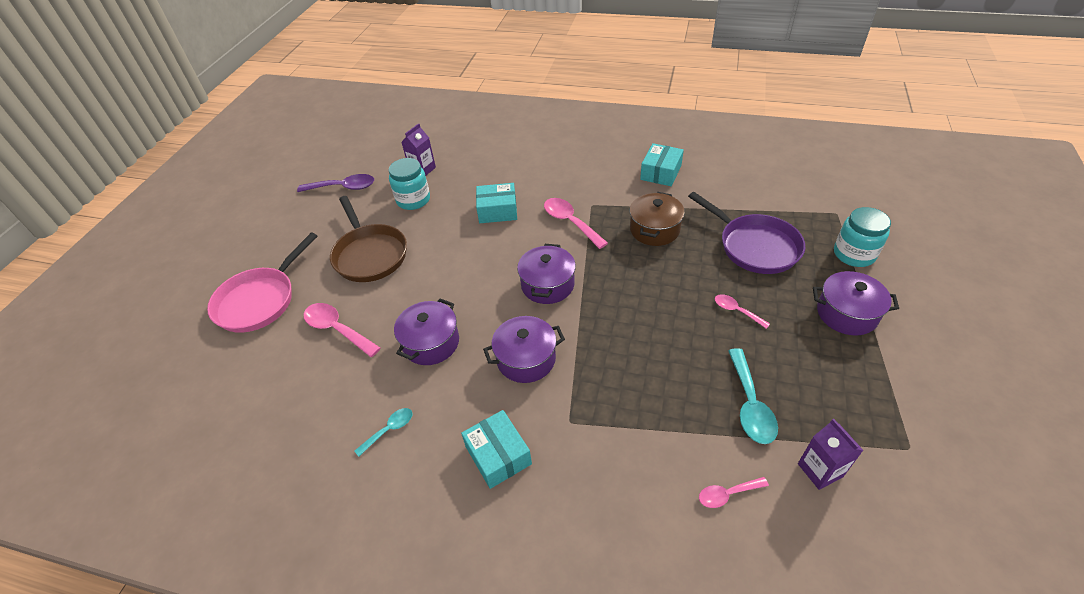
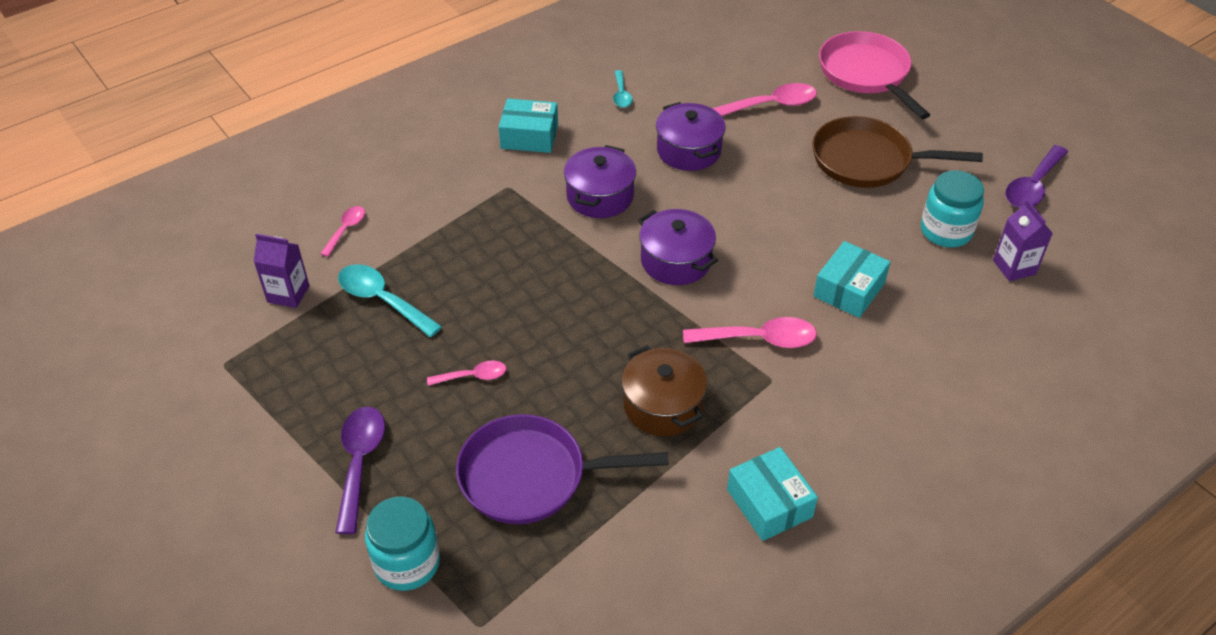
camera: 125 degrees right, 0 degrees up
purple pot [813,271,899,335] -> purple spoon [335,407,385,534]

